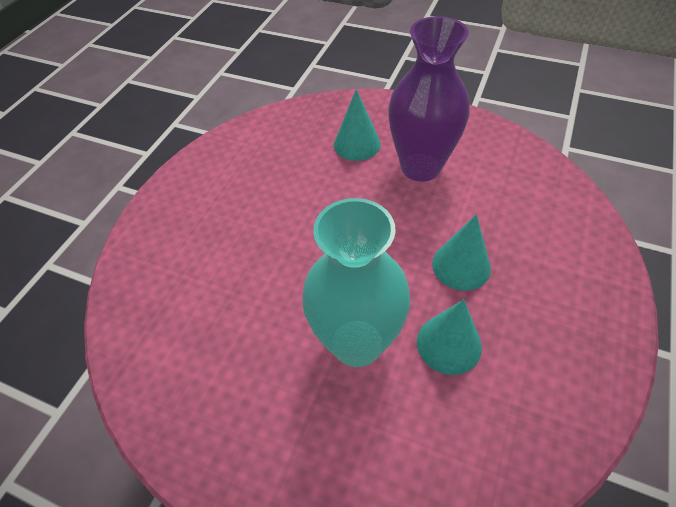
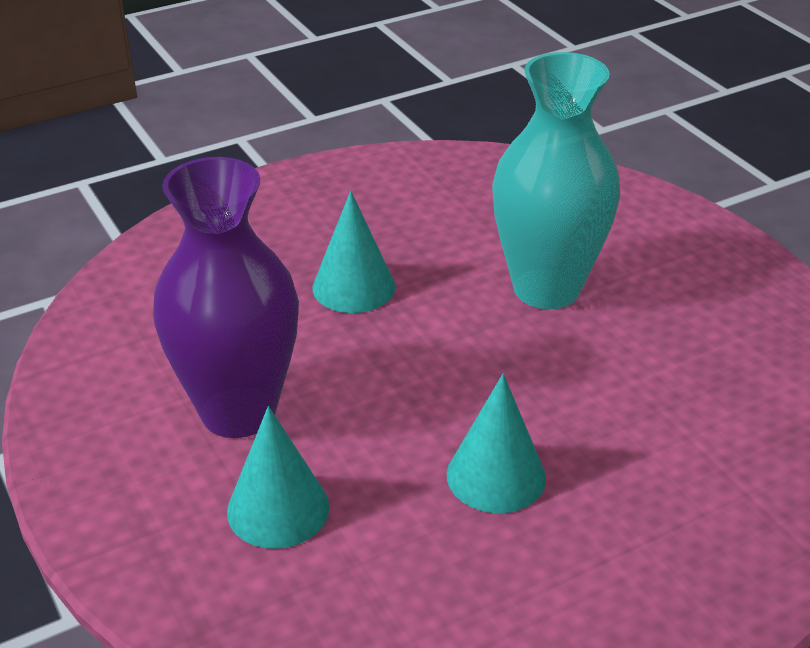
camera: 145 degrees left, 15 degrees down
turquoise cone [417,300,482,375] -> turquoise cone moved to [447,374,546,513]

